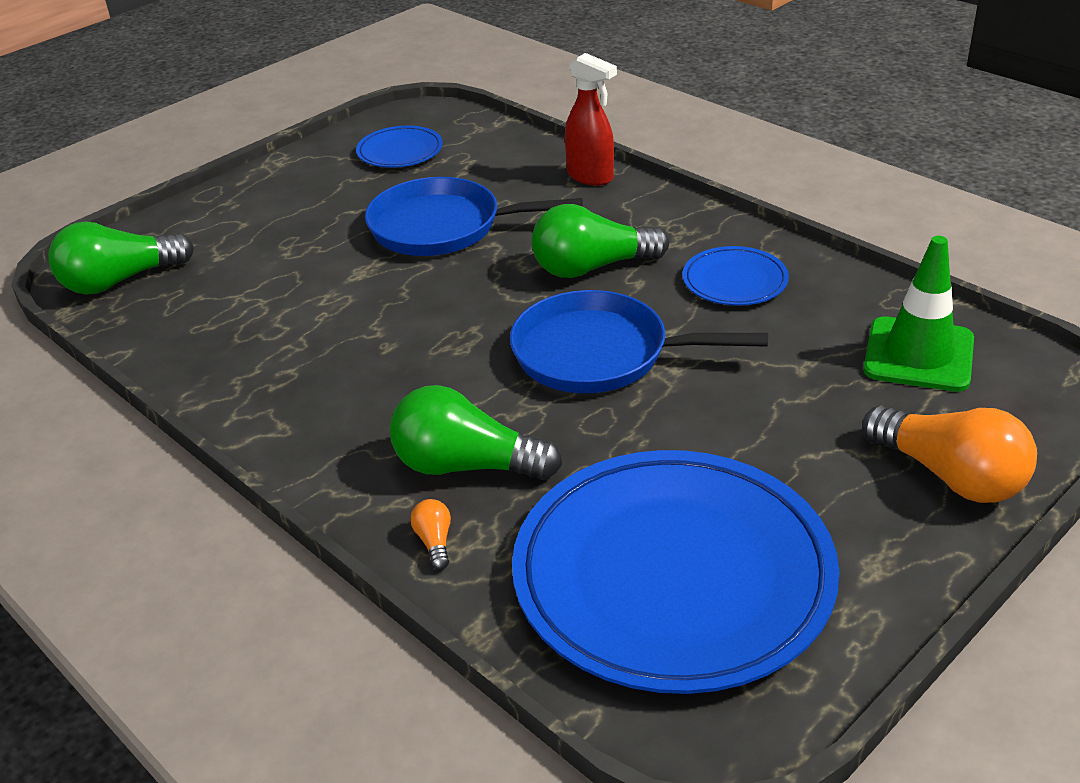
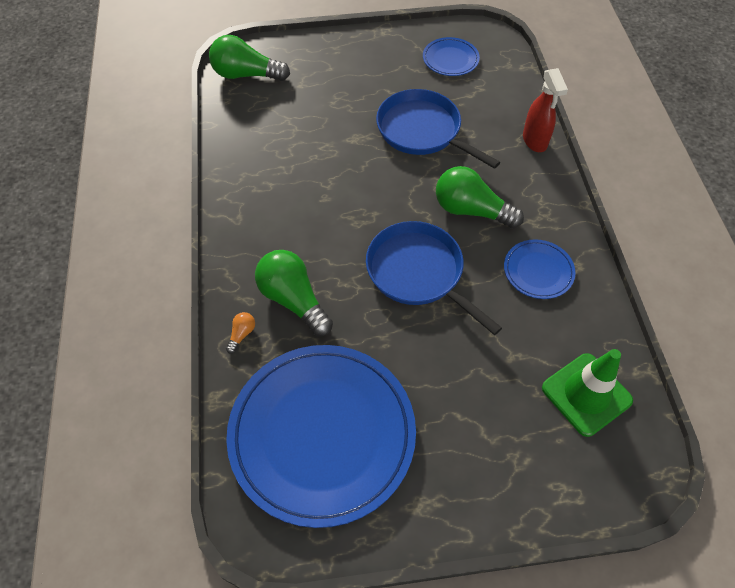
camera: 35 degrees right, 20 degrees up
orange light bulb [862,405,1037,503] -> none

